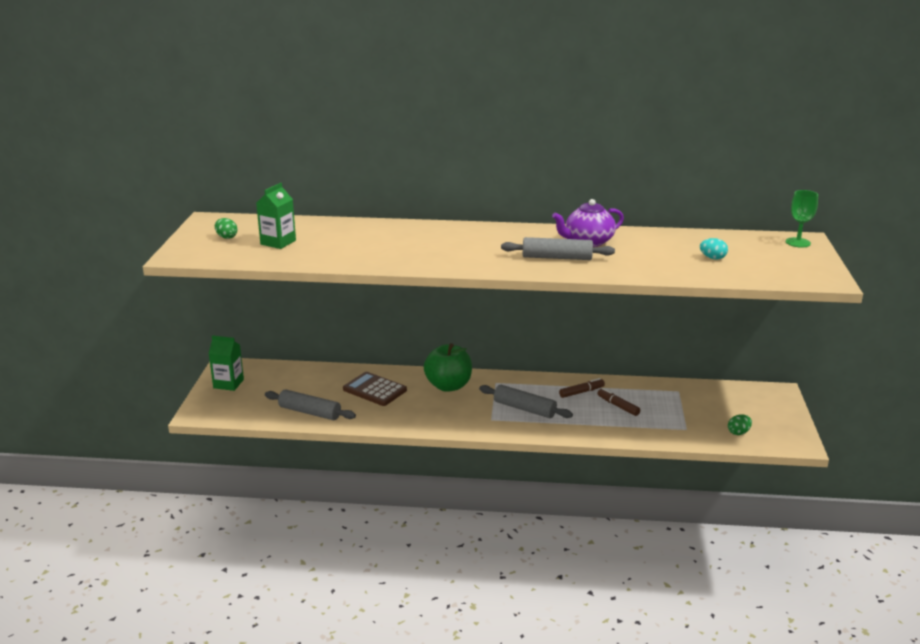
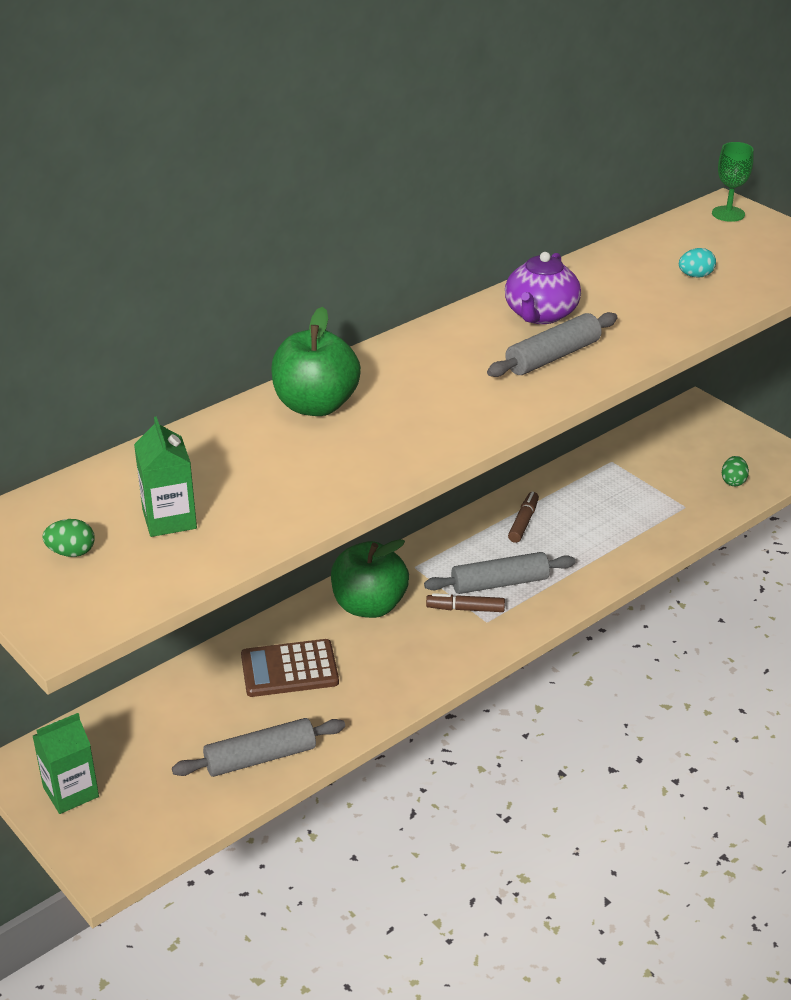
camera: 45 degrees left, 10 degrees up
brown marker [597,388,640,416] -> brown marker moved to [426,593,505,612]
none -> green apple [271,307,361,416]

